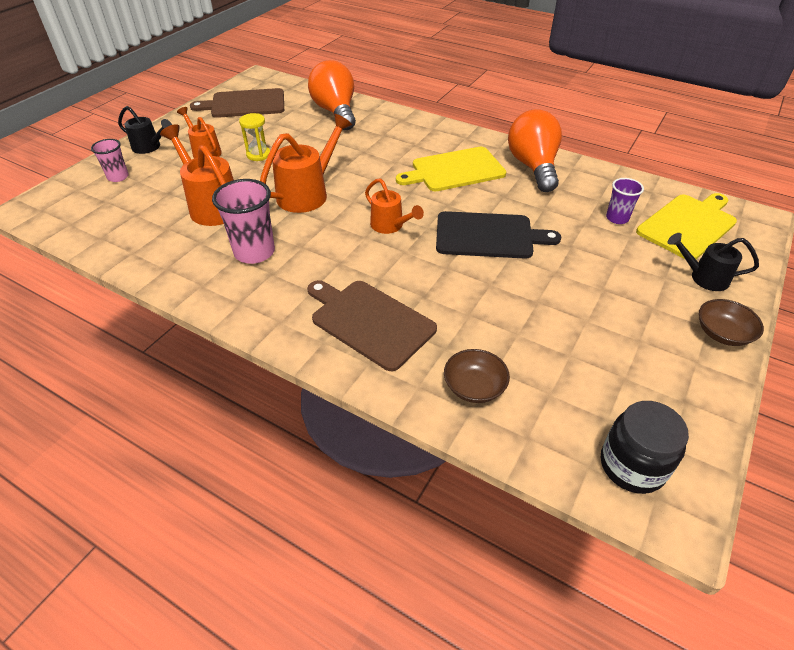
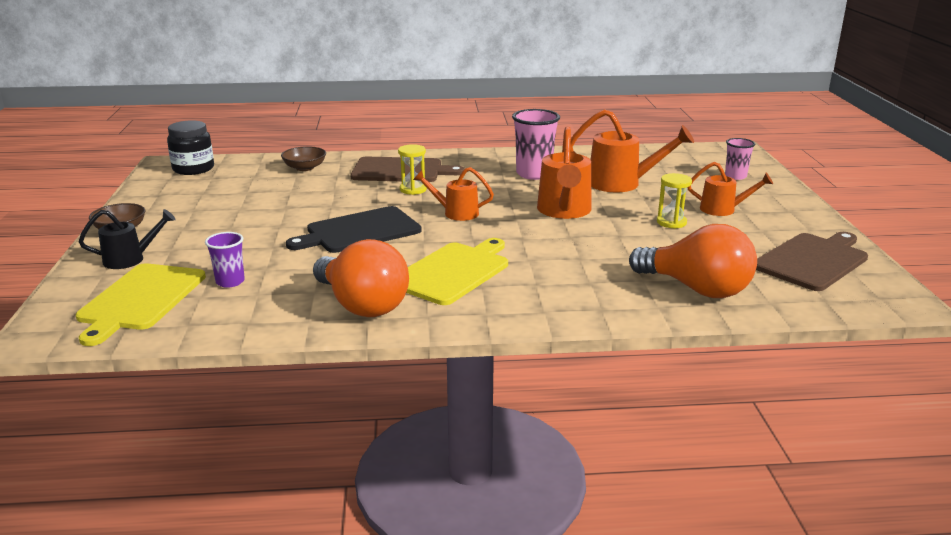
camera: 145 degrees right, 20 degrees down
black watering can [118,106,172,154] -> none
none -> yellow hourglass [398,144,427,195]

